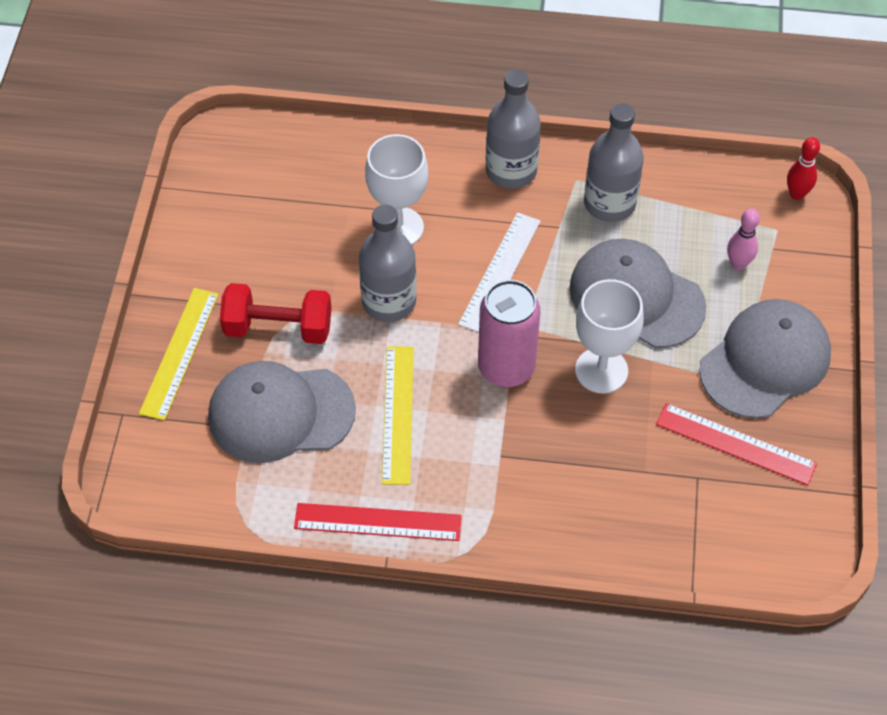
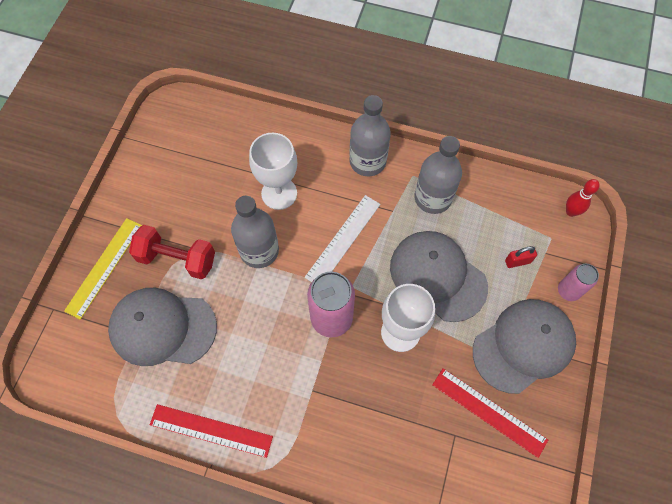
camera: 10 degrees right, 10 degrees up
yellow ruler [382,346,414,485] -> none
pink bowling pin [727,208,760,270] -> red padlock [505,246,537,268]
none -> pink can [558,264,599,301]

